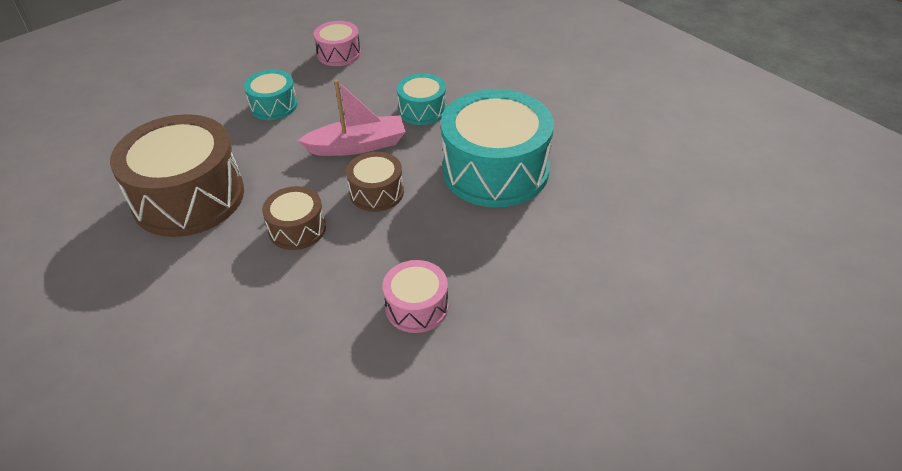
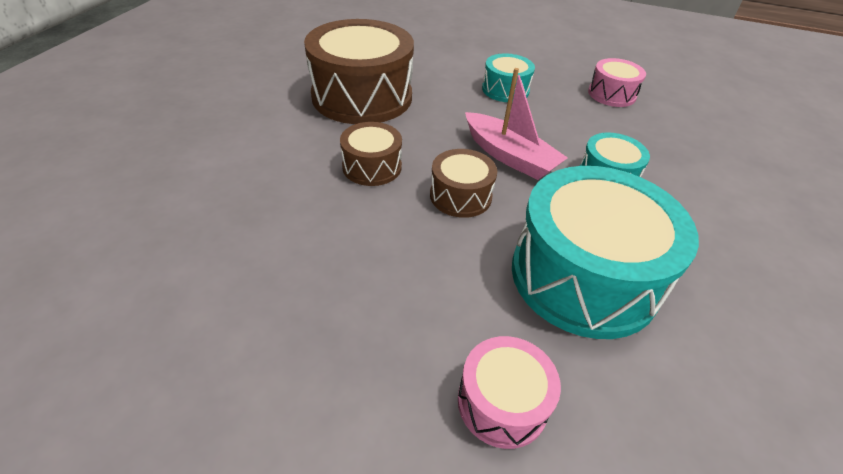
camera: 55 degrees right, 0 degrees up
pink drum [382,260,449,333] -> pink drum moved to [458,336,561,449]

